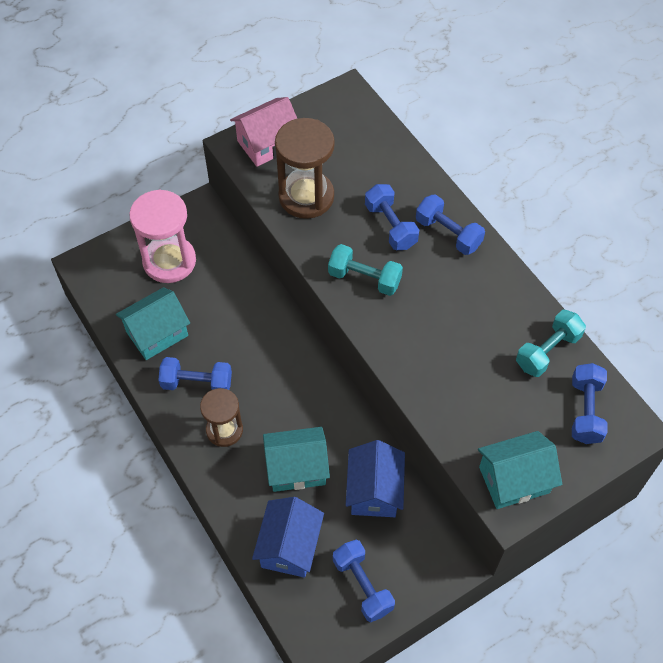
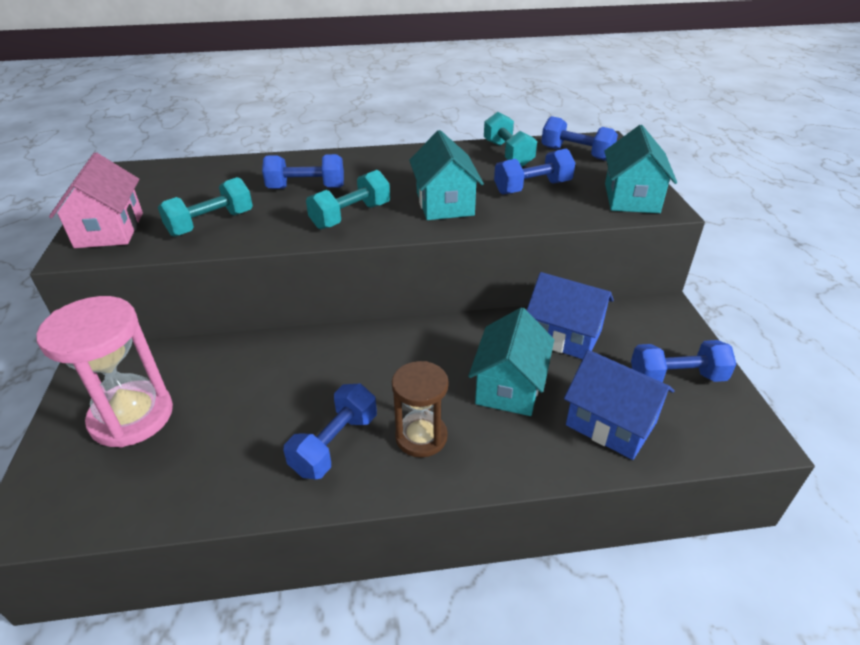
camera: 65 degrees left, 20 degrees down
turquoise house [116,287,190,360] -> turquoise house moved to [409,130,484,220]
brown hourglass [275,118,335,219] -> turquoise dumbbell [158,177,253,237]
blue dumbbell [416,194,485,255] -> blue dumbbell moved to [494,148,575,194]

